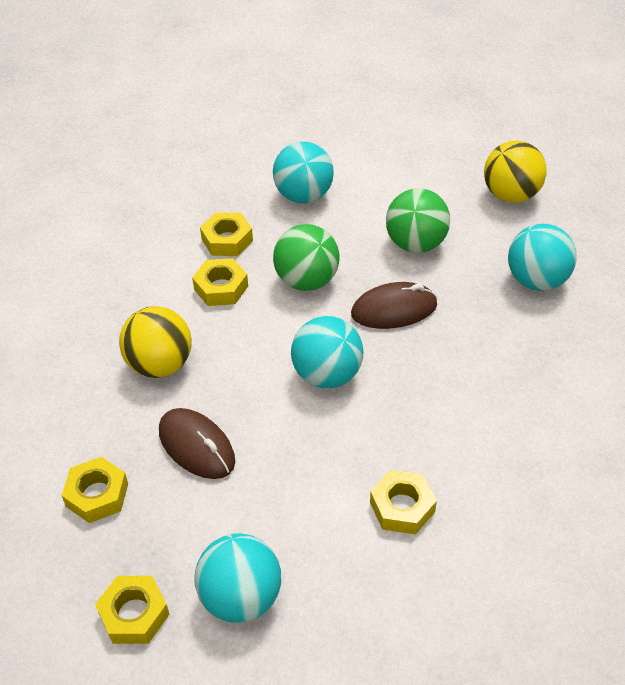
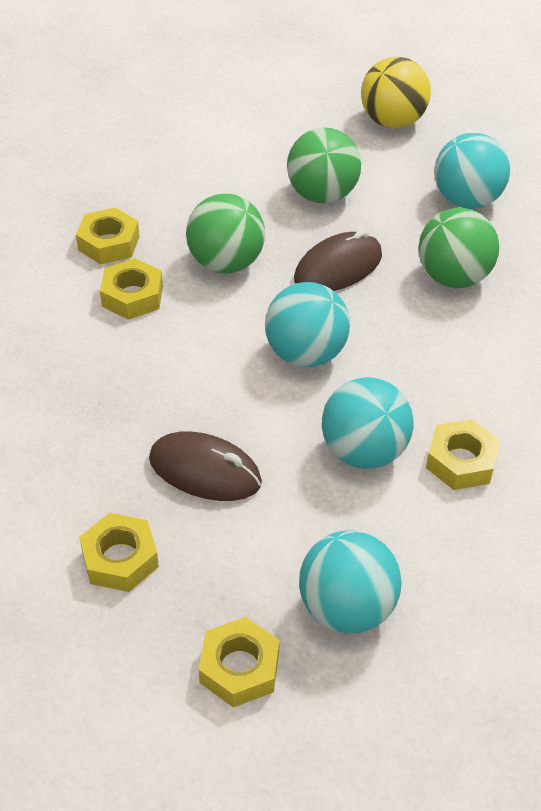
camera: 25 degrees left, 0 degrees up
yellow ball [119,306,192,378] -> none
turquoise ball [273,142,334,203] -> turquoise ball moved to [322,377,413,469]
none -> green ball [418,208,499,288]

